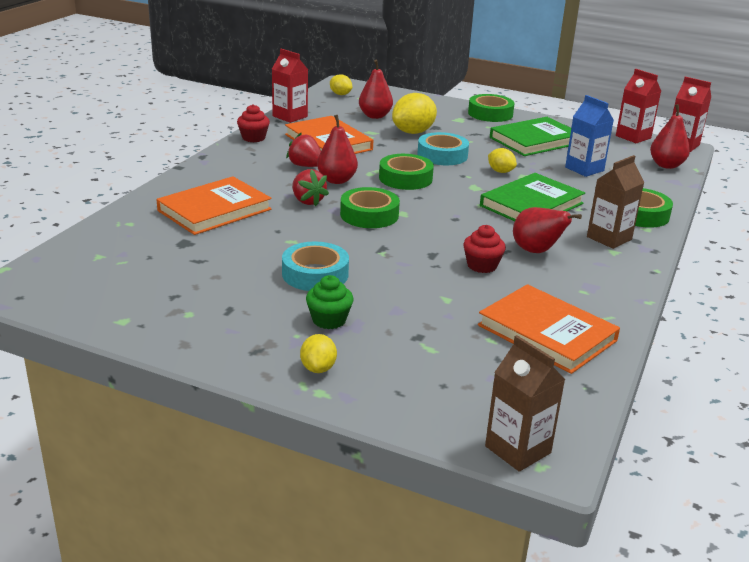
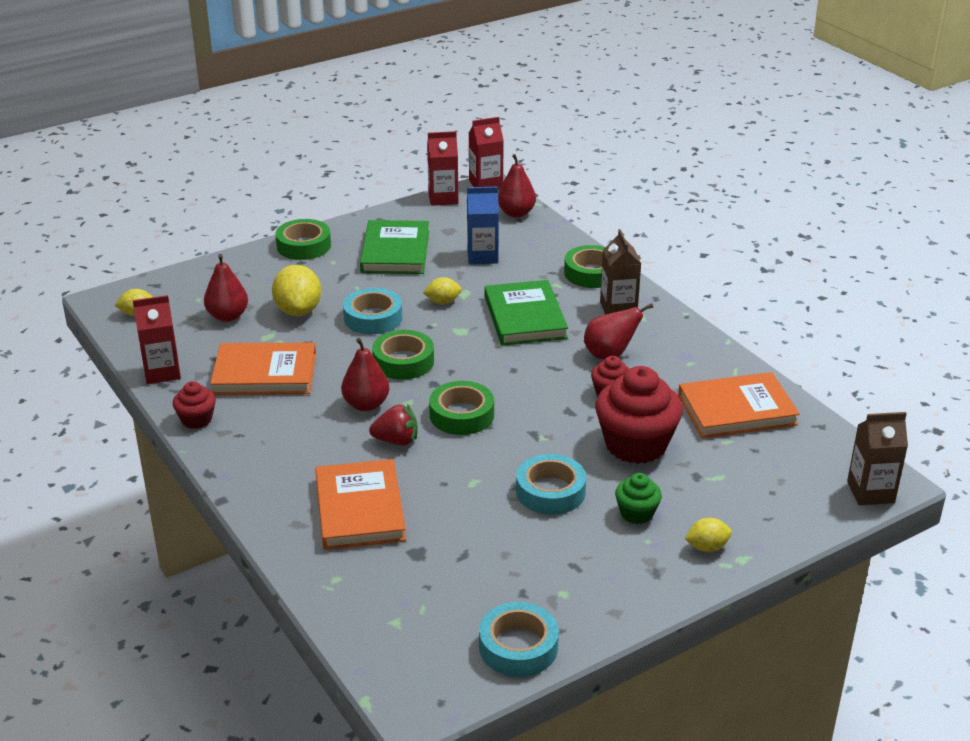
camera: 55 degrees left, 5 degrees up
red strawberry [286,133,321,167] -> none
yellow lemon [300,334,337,373] -> yellow lemon turned 45 degrees counterclockwise [685,518,732,552]
none -> turquoise tape [479,602,559,677]
none -> red cupcake [595,366,683,464]

